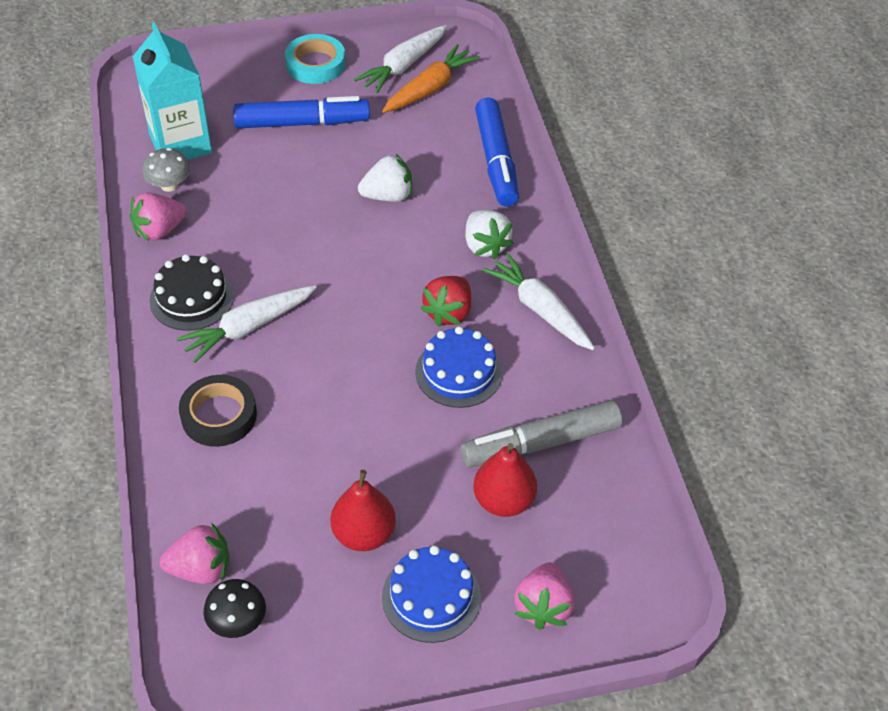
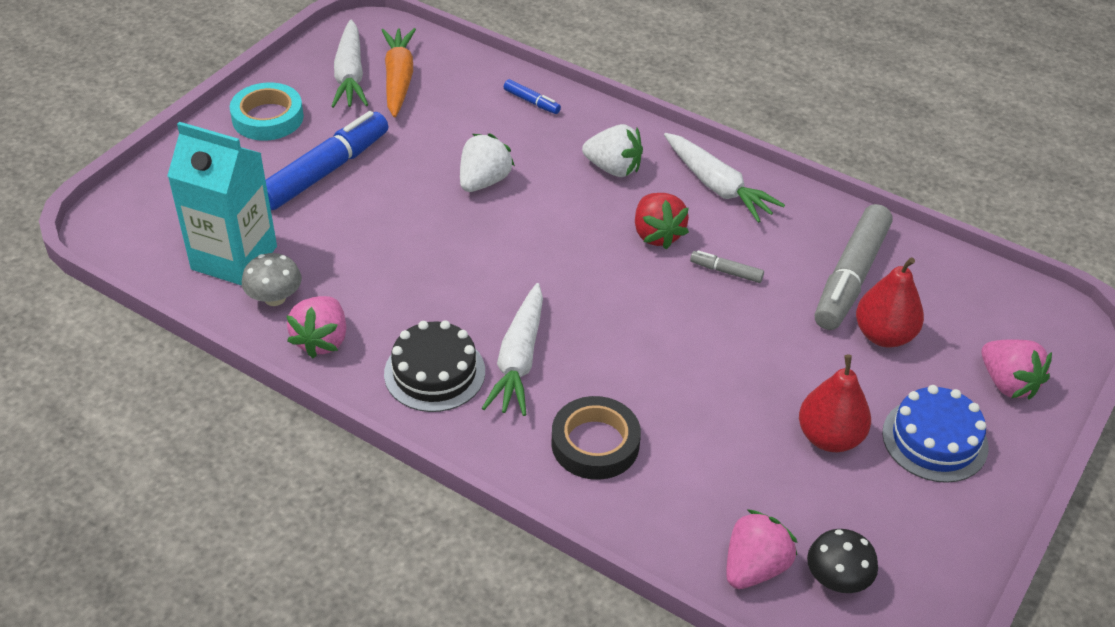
camera: 45 degrees left, 5 degrees down
blue cake [415,326,502,408] -> grey marker [690,250,764,283]
blue marker [475,98,519,207] -> blue marker [504,79,561,114], size x0.44
white carrot [482,253,595,350] -> white carrot turned 135 degrees counterclockwise [664,133,785,223]

